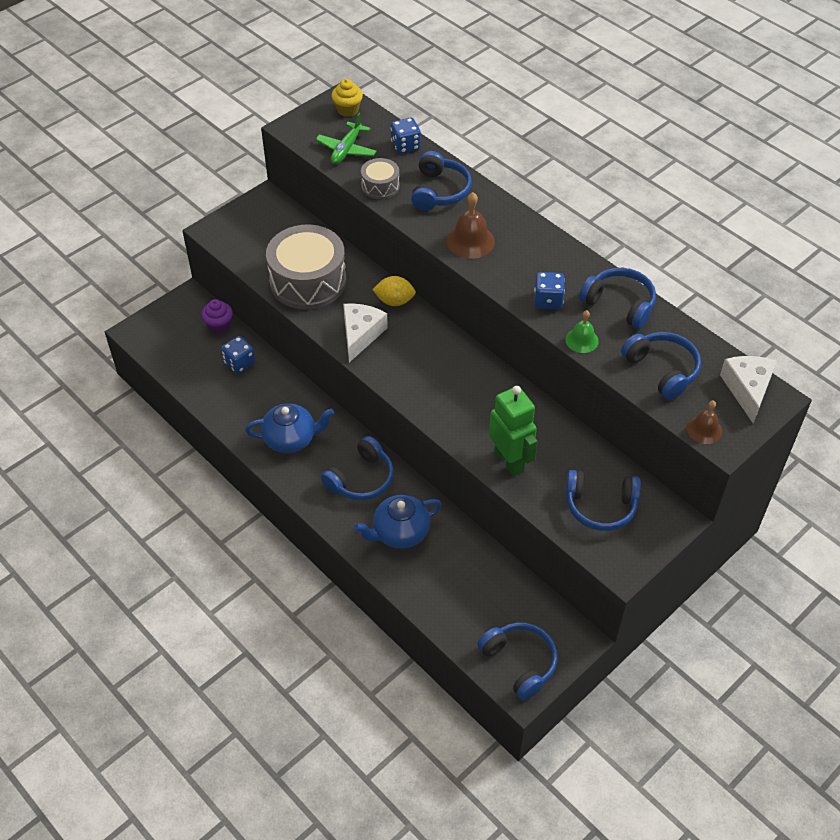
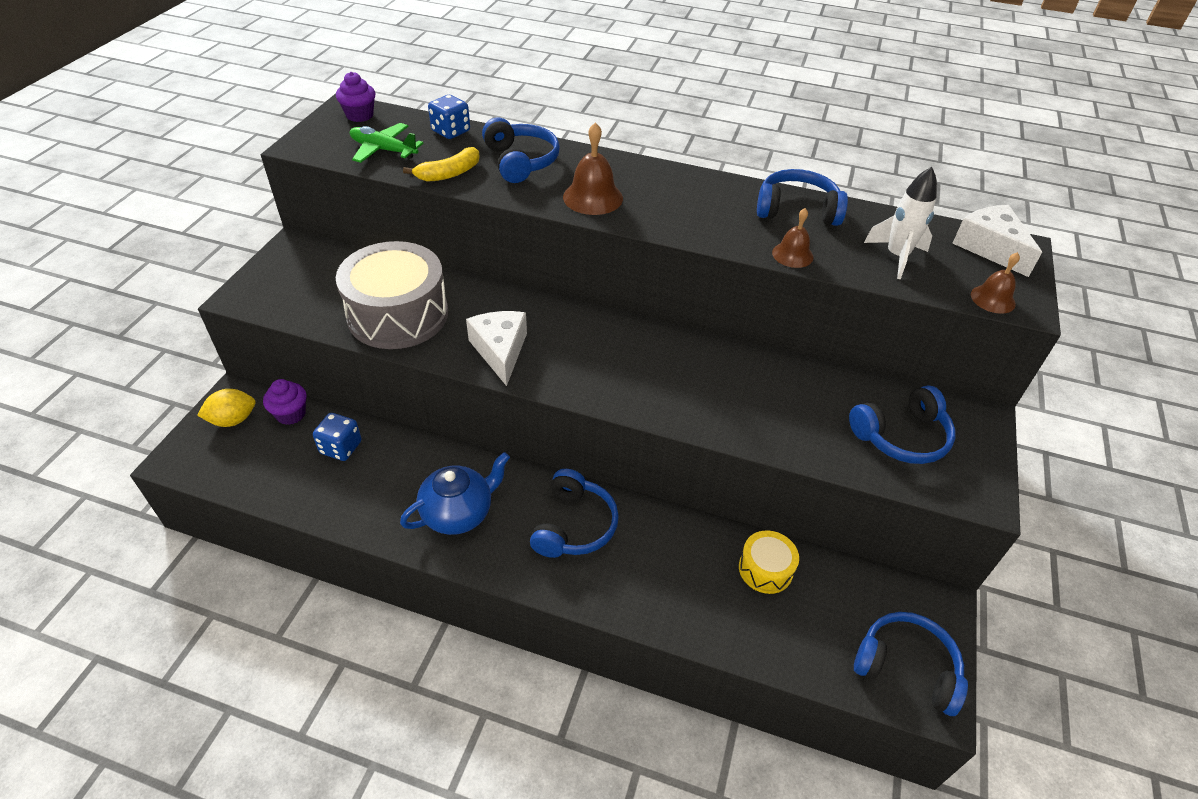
camera: 30 degrees left, 5 degrees down
green plane [315,113,377,164] -> green plane turned 120 degrees clockwise [350,123,424,163]
yellow cupcake [332,79,363,117] -> purple cupcake [336,72,375,122]
blue teapot [354,495,442,549] -> none
grey drum [361,158,400,199] -> yellow banana [403,147,480,182]
yellow lemon [372,276,416,306] -> yellow lemon moved to [197,389,255,427]
green robot [489,386,538,477] -> none
blue dice [534,272,565,309] -> none
green bell [565,310,599,353] -> brown bell [772,208,814,268]
blue headphones [621,332,701,400] -> white rocket [864,167,937,279]
none -> yellow drum [739,530,799,594]

